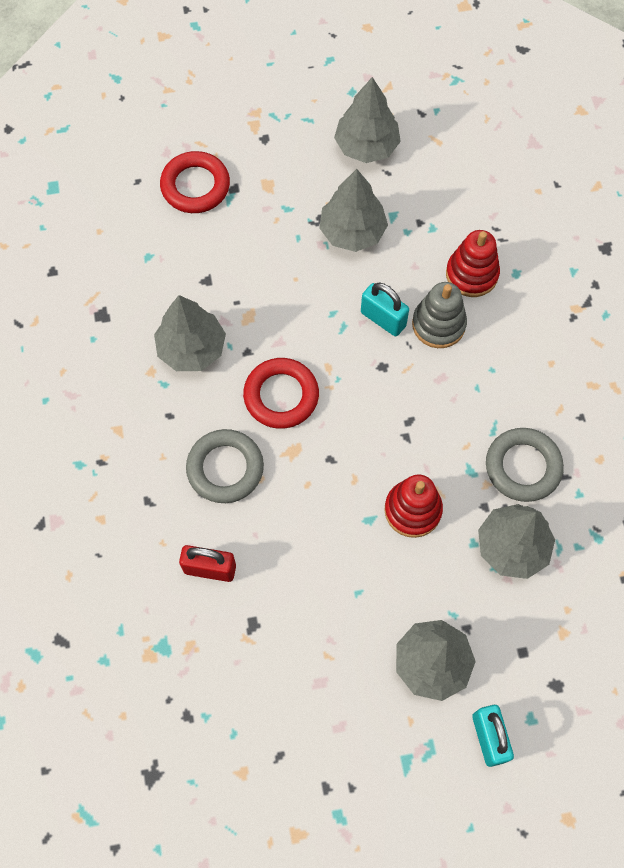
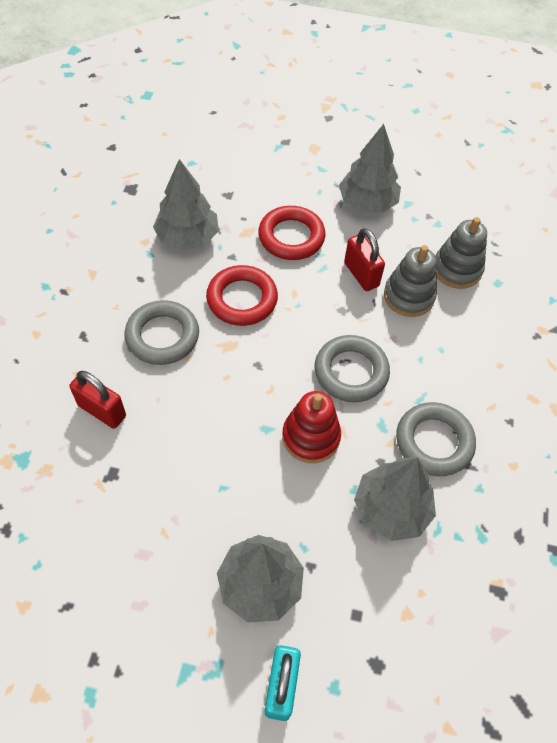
camera: 20 degrees right, 10 degrees down
red ring [160,151,230,213] -> red ring moved to [258,206,326,260]
grey tree [334,77,401,163] -> none
turquoise padlock [361,283,409,336] -> red padlock [344,228,385,291]
red stacking toy [446,230,500,297] -> grey stacking toy [435,217,487,289]
none -> grey ring [315,335,390,402]

